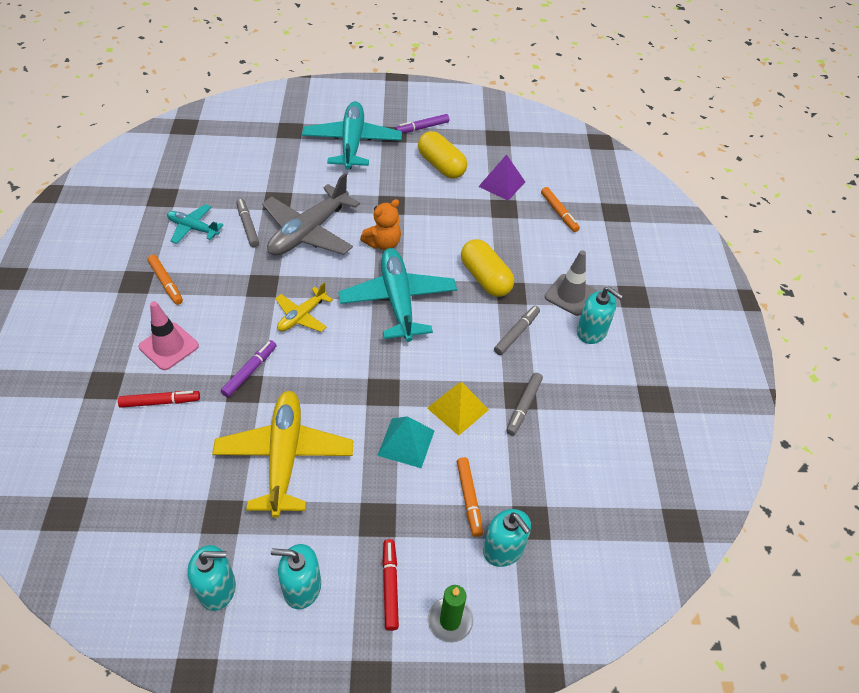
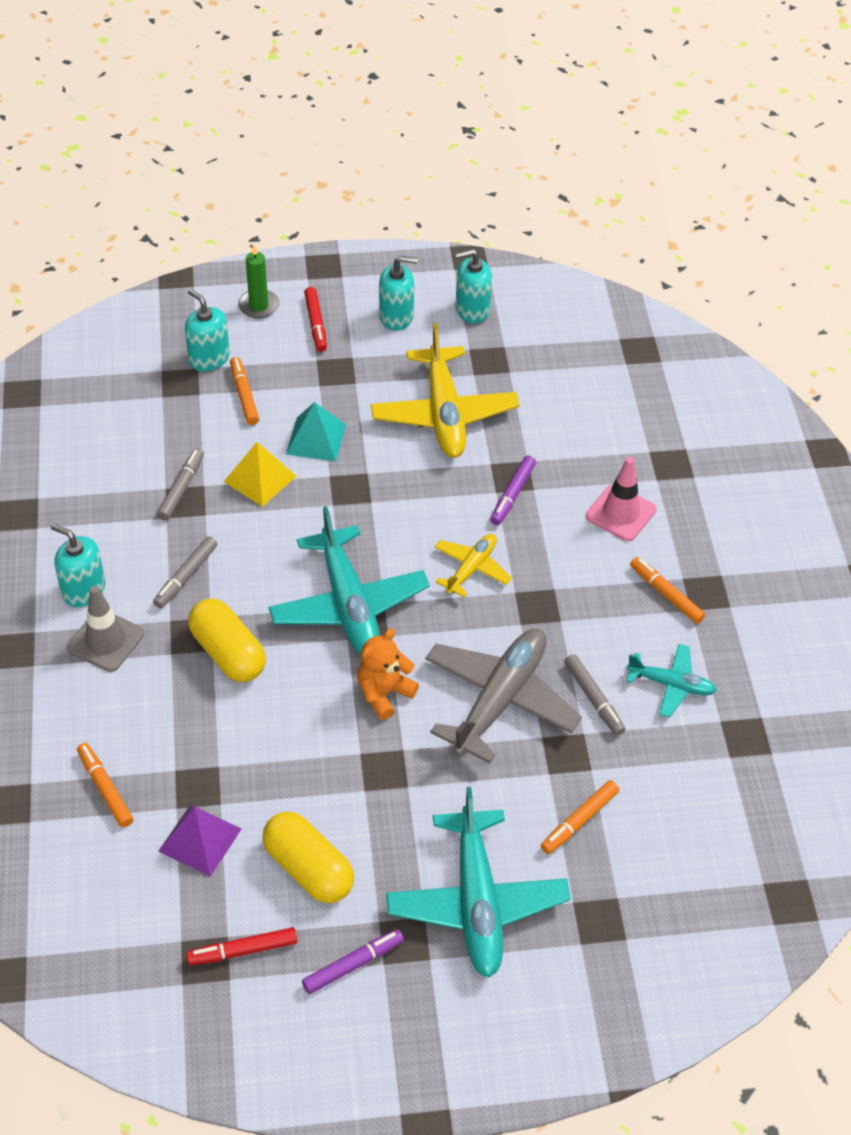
camera: 175 degrees right, 0 degrees up
red marker [118,391,200,408] -> red marker moved to [187,927,297,965]
none -> orange marker [541,780,619,854]

